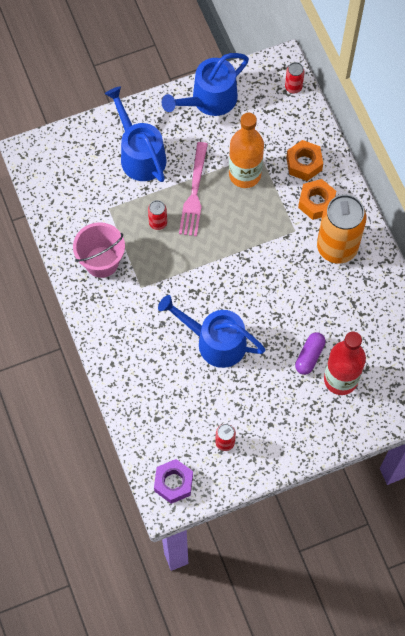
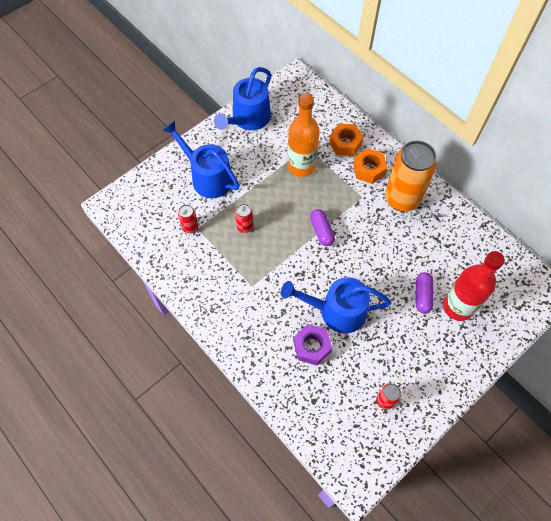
camera: 20 degrees left, 5 degrees down
pink bucket [73,222,125,278] -> none
purple nut [154,459,193,504] -> purple nut moved to [293,324,332,365]
pink fork [179,142,208,236] -> none
red can [285,62,304,94] -> red can moved to [178,204,198,234]
none -> purple capsule [310,209,335,246]

